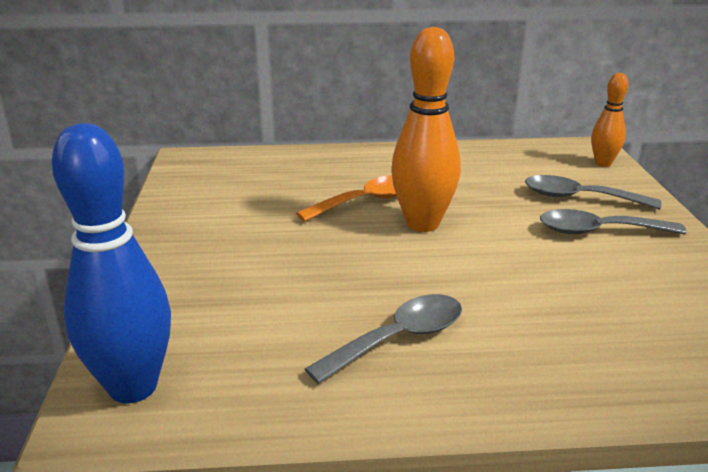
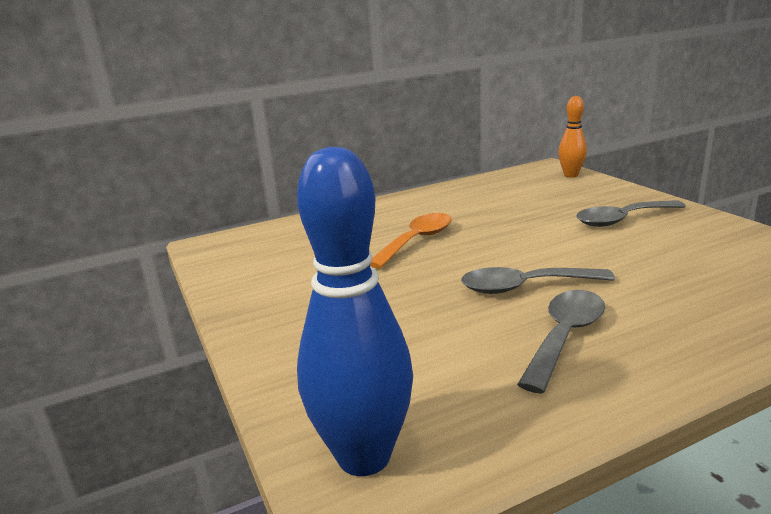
camera: 20 degrees left, 5 degrees down
orange bowling pin [391,27,461,232] -> none
grey spoon [525,175,661,210] -> grey spoon moved to [461,267,615,294]

